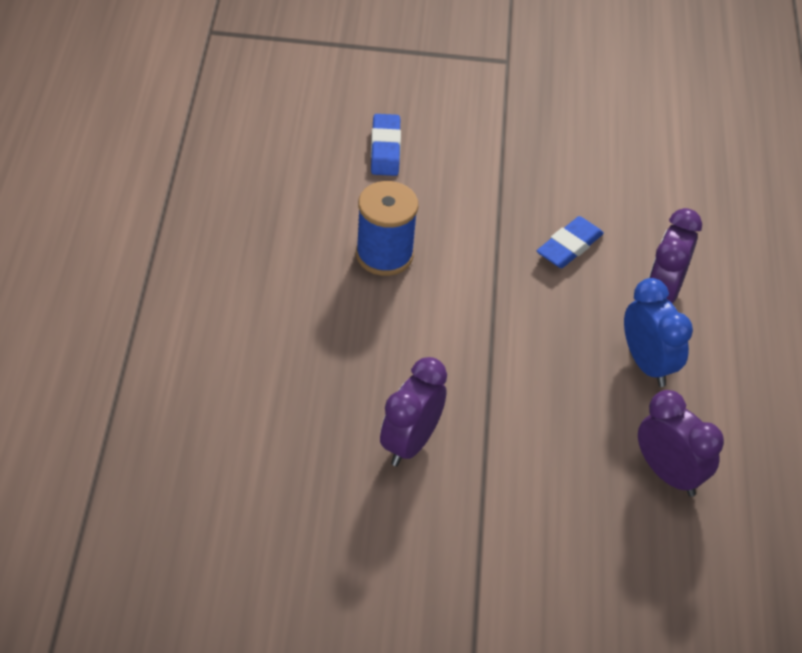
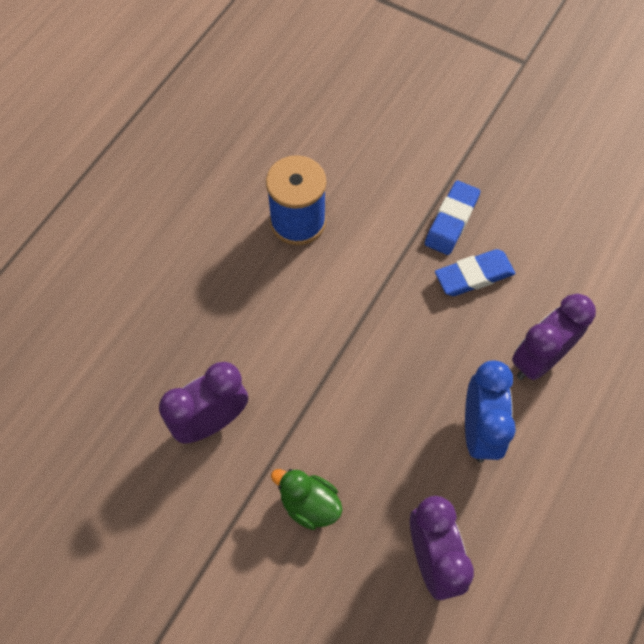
camera: 30 degrees right, 15 degrees up
blue eraser [371,114,401,176] -> blue eraser moved to [425,181,480,255]
none -> green duck [271,469,343,530]

